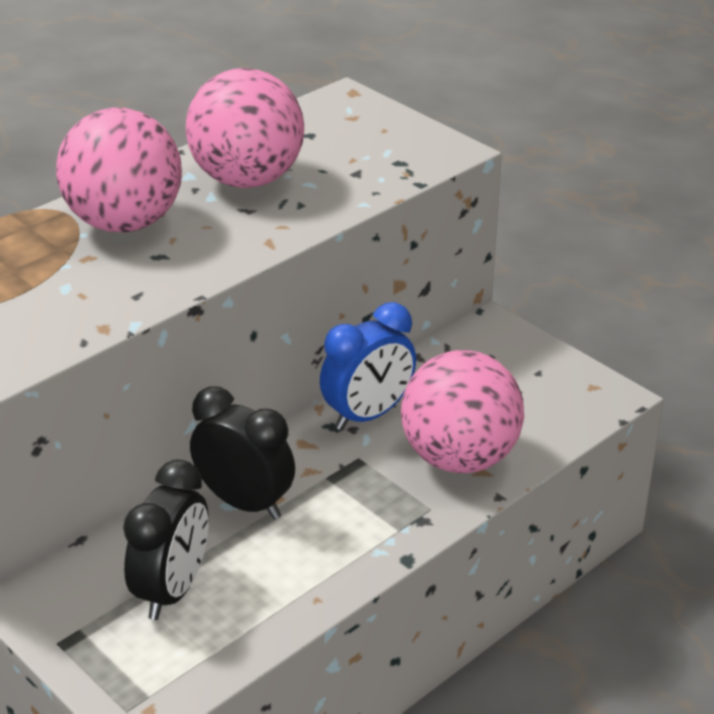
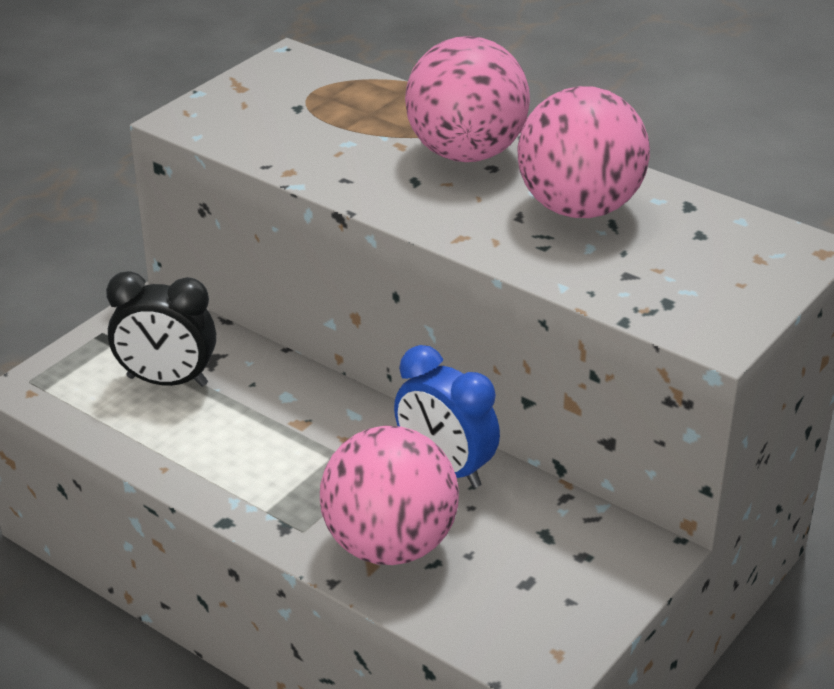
camera: 80 degrees right, 0 degrees up
black clock [190,386,295,519] -> none

